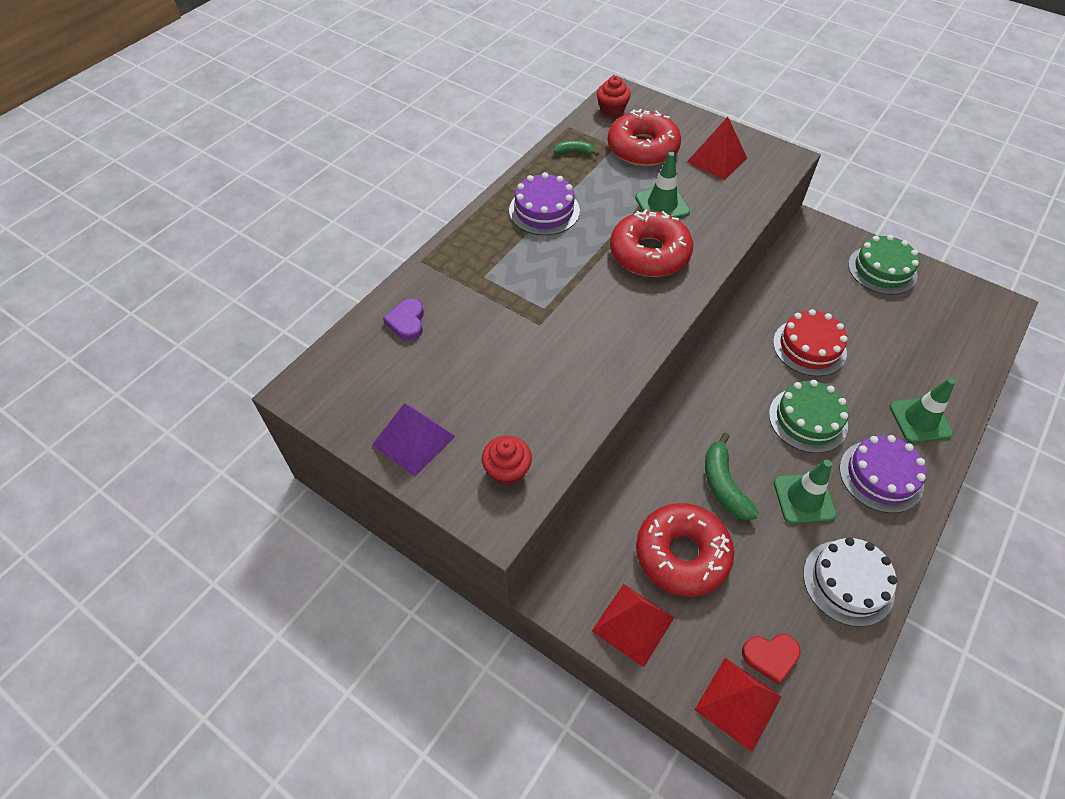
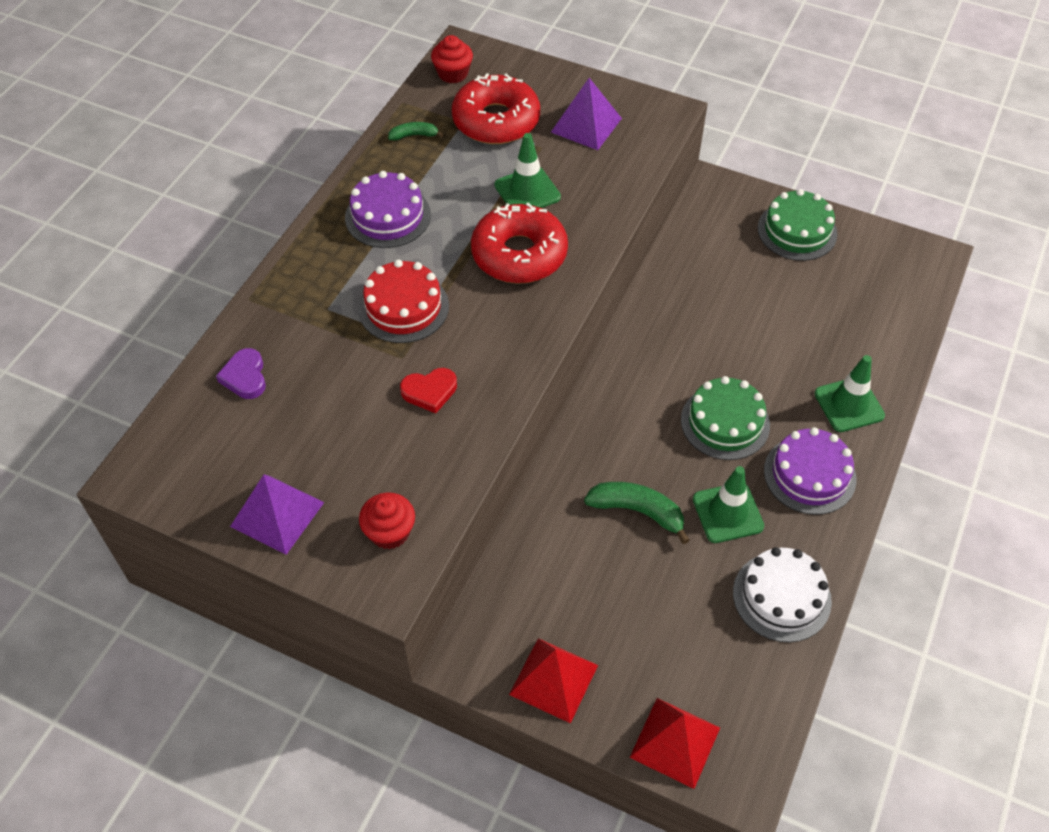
camera: 10 degrees left, 0 degrees up
red donut [636,503,734,597] -> none
red pyramid [687,117,747,180] -> purple pyramid [551,78,622,150]
green banana [705,433,759,521] -> green banana turned 135 degrees clockwise [584,482,690,544]
red heart [742,634,801,685] -> red heart moved to [400,368,457,413]
red cake [773,309,847,376] -> red cake moved to [358,260,449,343]

